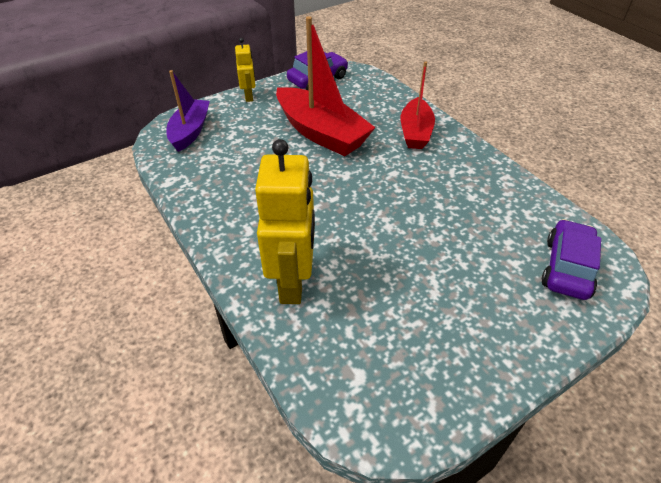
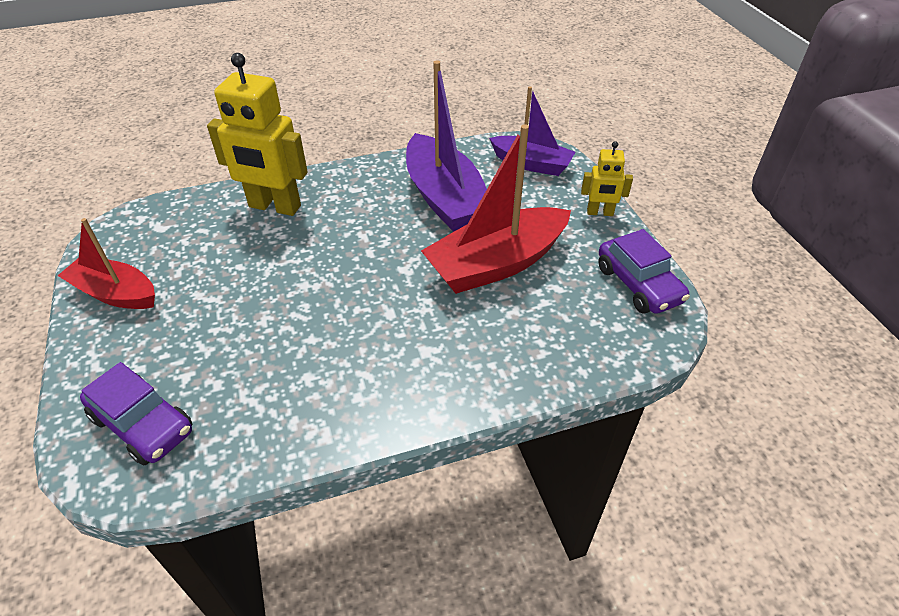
camera: 105 degrees right, 0 degrees up
red boat [401,61,435,149] -> red boat moved to [58,218,155,309]
none -> purple boat [406,60,487,232]

